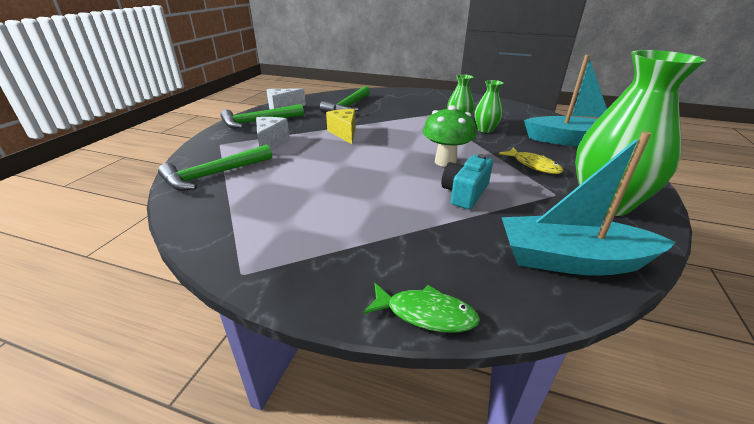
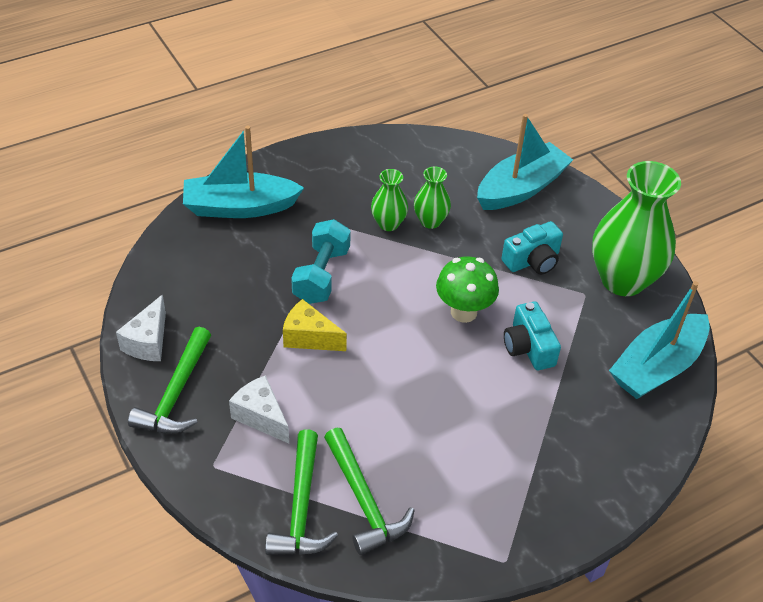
camera: 50 degrees left, 15 degrees up
green hammer [320,86,370,113] -> green hammer moved to [324,428,415,555]
green fish [363,283,480,333] -> none
yellow fish [499,147,564,174] -> turquoise camera [501,221,563,275]
none -> turquoise boat [183,126,304,218]
none -> turquoise dumbbell [291,219,351,304]

